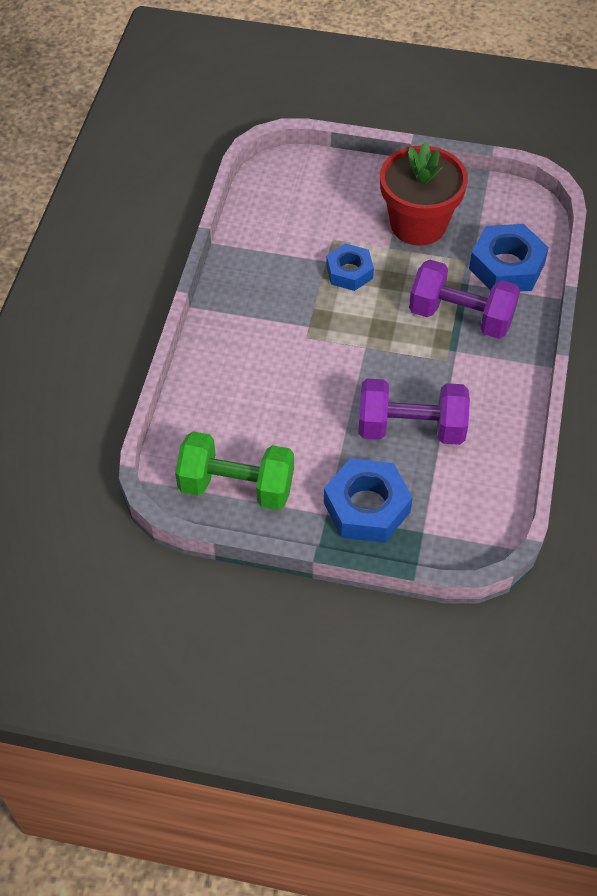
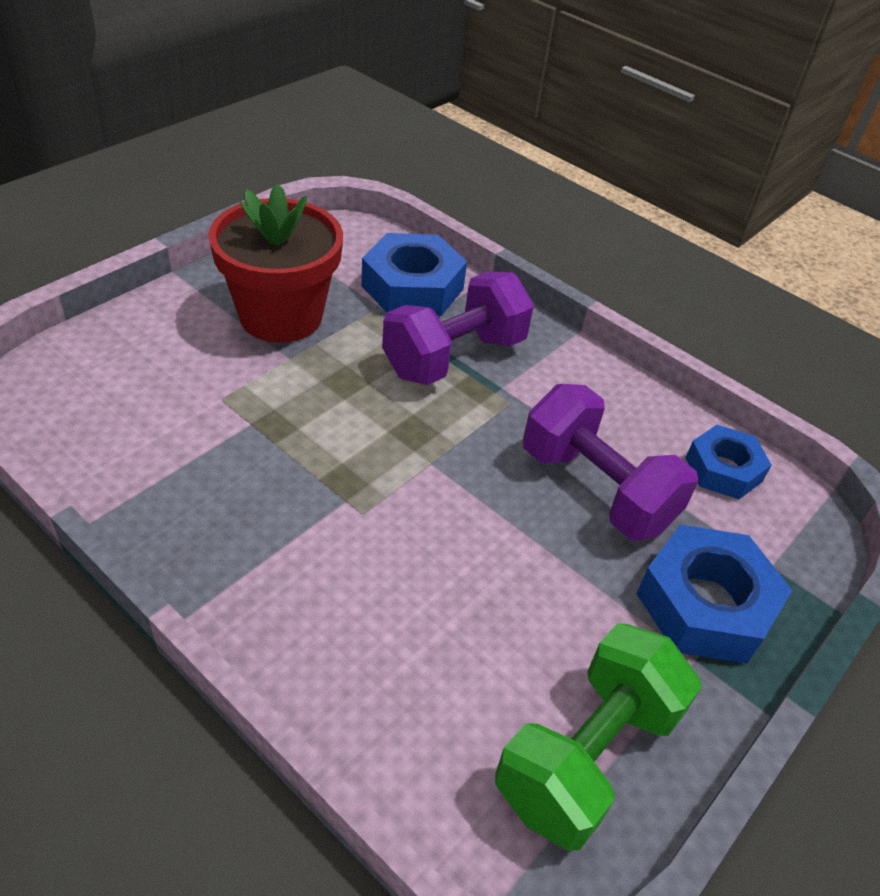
camera: 65 degrees left, 10 degrees down
blue nut [326,243,374,291] -> blue nut moved to [686,425,772,499]
purple dumbbell [358,378,470,445] -> purple dumbbell turned 75 degrees counterclockwise [523,384,698,540]

